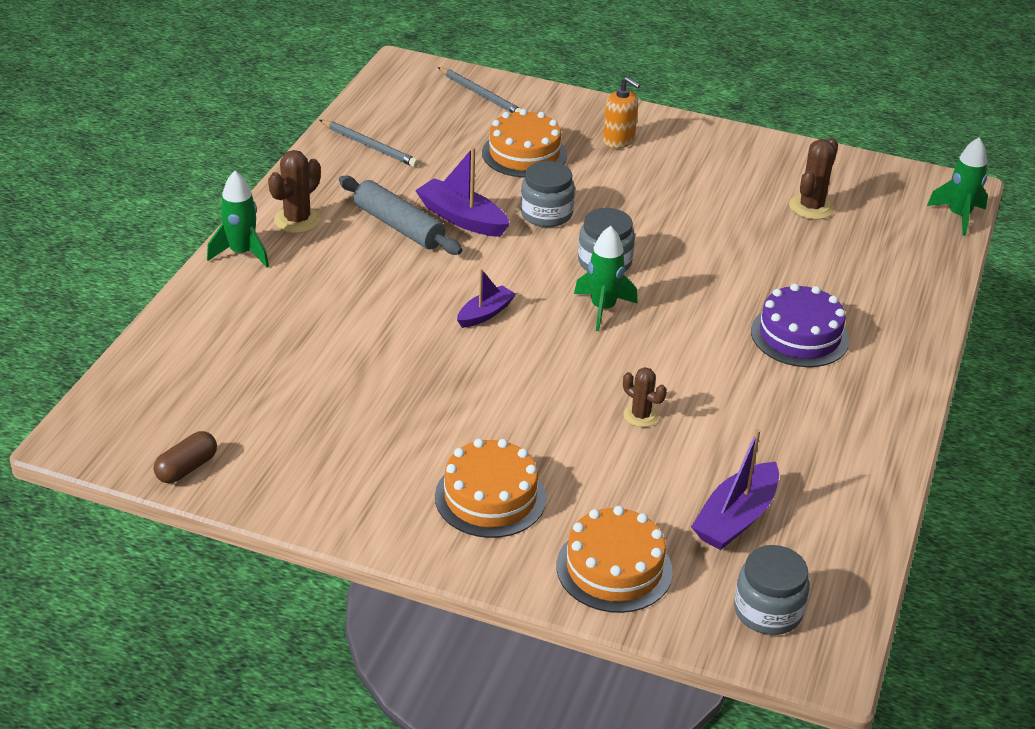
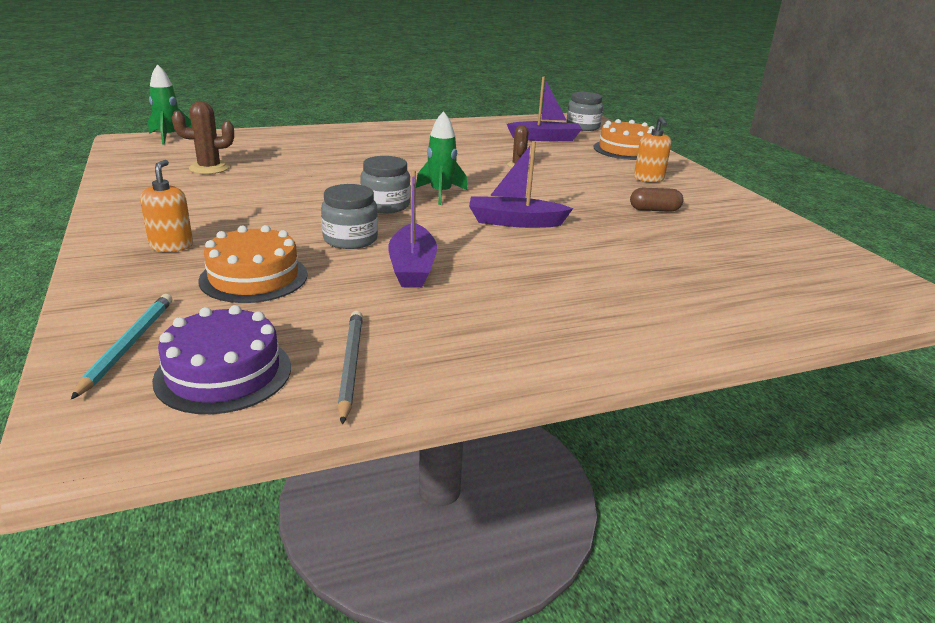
camera: 130 degrees left, 10 degrees down
brown capsule [154,431,217,483] -> brown capsule moved to [630,188,683,212]
green rocket [207,171,269,267] -> none
brown cactus [268,150,321,233] -> none
grey rolling pin [339,176,463,255] -> none
orange cake [435,439,546,538] -> orange soap dispenser [634,117,671,182]
grey pencil [438,67,521,113] -> turquoise pencil [71,294,172,399]
purple boat [457,269,516,328] -> purple boat [469,141,573,228], size x1.60
purple cake [751,283,849,367] -> purple cake moved to [152,305,291,414]

